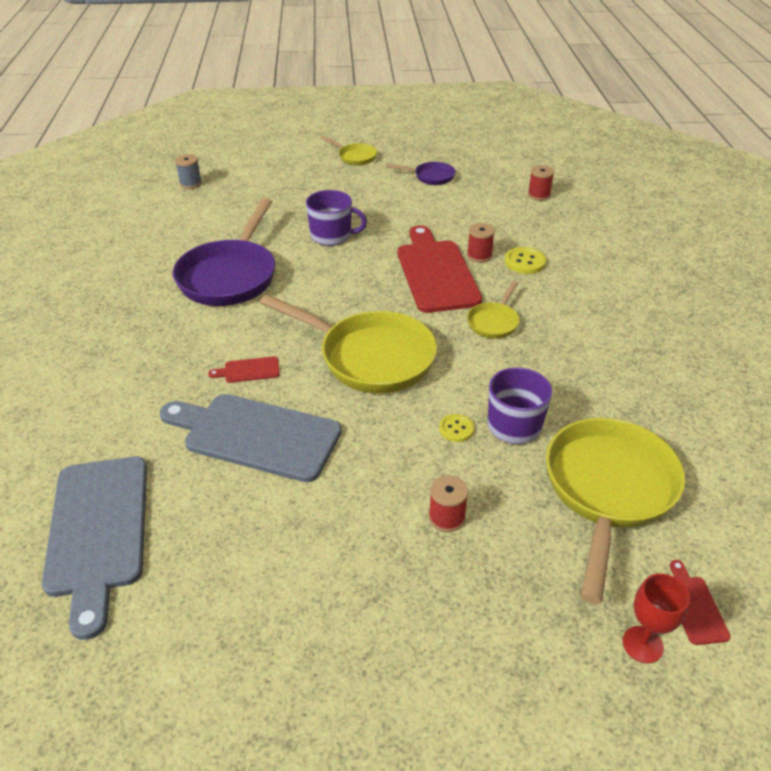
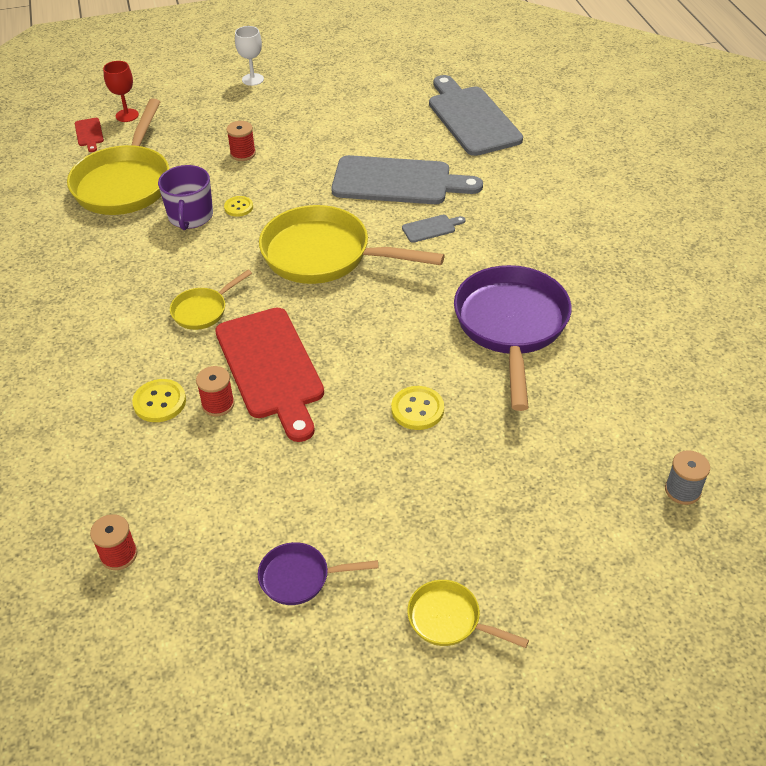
camera: 170 degrees right, 5 degrees up
red cutting board [208,356,280,383] -> grey cutting board [402,215,465,243]
purple mug [306,190,367,246] -> yellow button [391,386,444,430]
yellow pan [467,281,519,339] -> yellow pan turned 150 degrees counterclockwise [170,270,252,330]
none -> white goblet [235,26,264,86]

